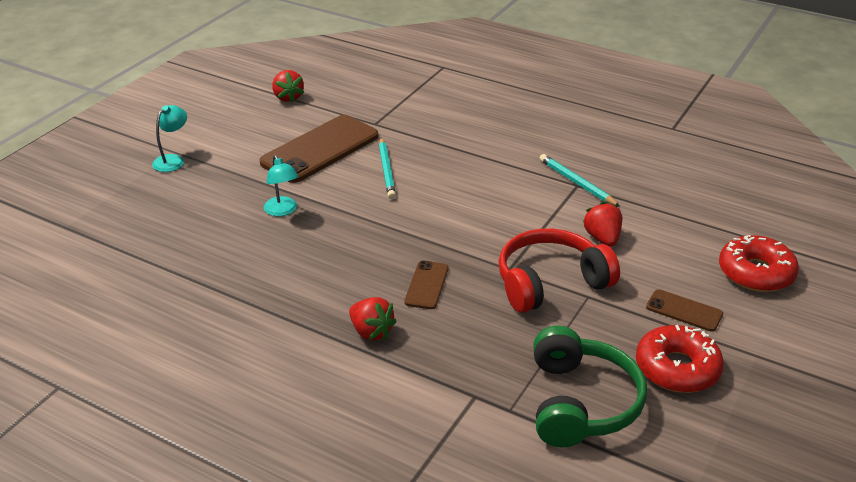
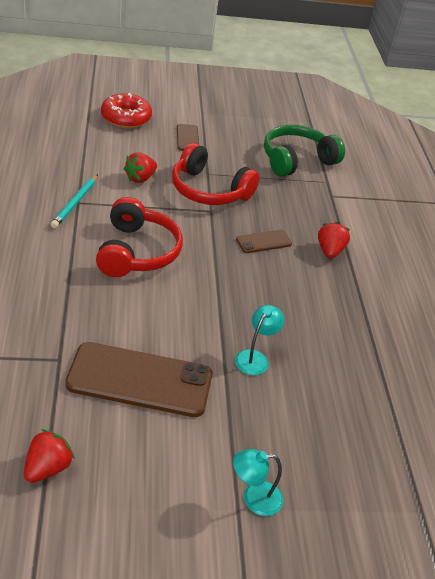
camera: 130 degrees left, 5 degrees up
turquoise pencil [379,138,396,199] -> none
red donut [636,325,724,393] -> none
none -> red headphones [96,197,183,277]

